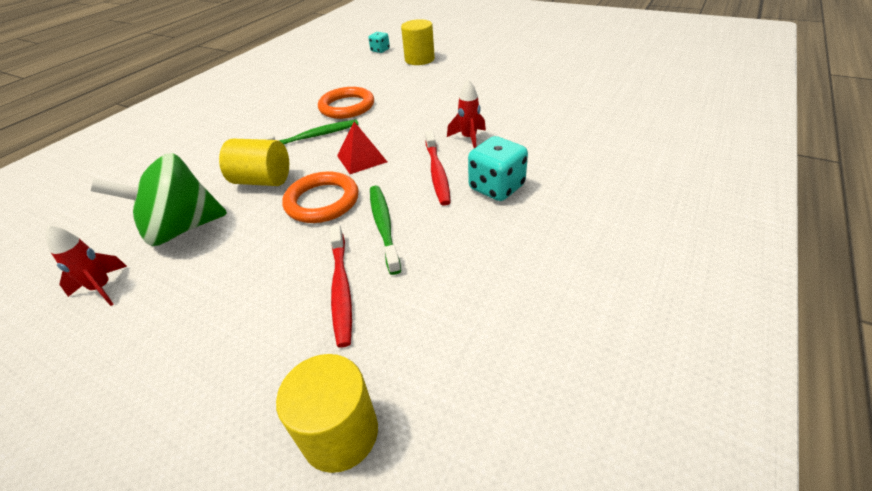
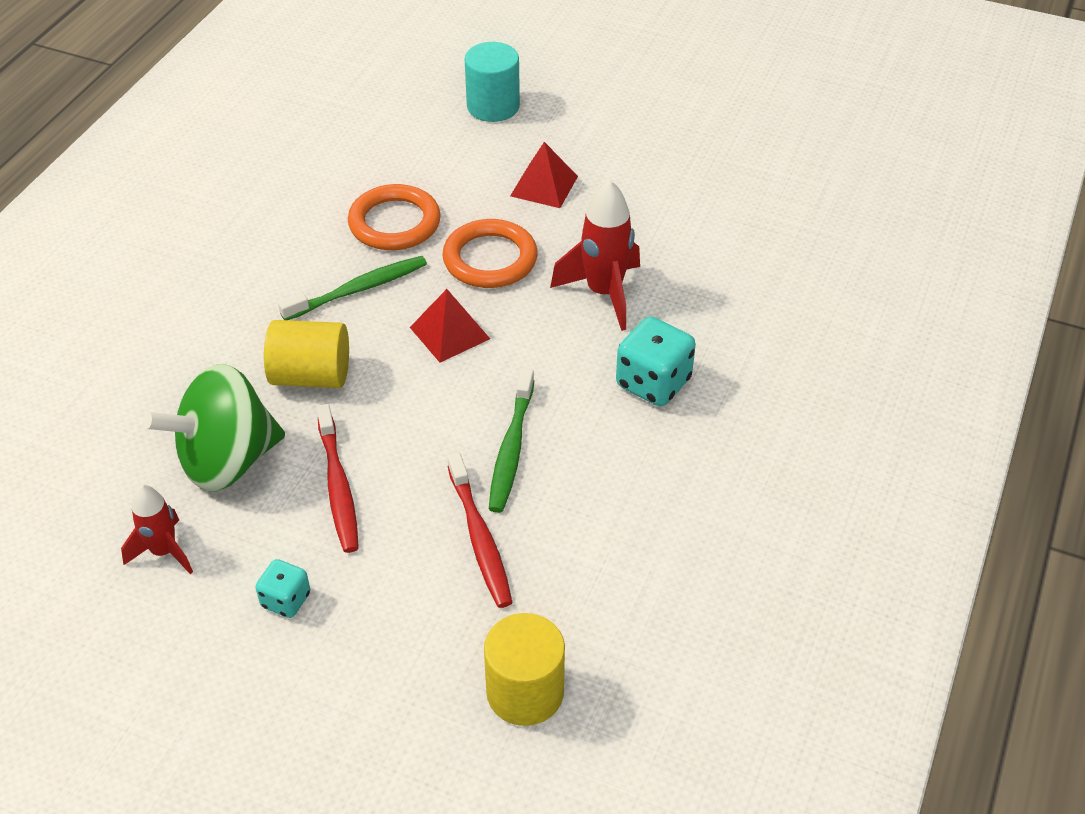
camera: 10 degrees left, 5 degrees up
orange ring [282,172,359,223] -> orange ring moved to [442,219,538,288]
turquoise dice [368,32,390,53] -> turquoise dice moved to [255,559,310,618]
green toothbrush [370,186,401,275] -> green toothbrush turned 150 degrees counterclockwise [489,368,534,513]
yellow cylinder [401,19,435,65] -> turquoise cylinder [465,42,520,122]
red toothbrush [425,130,451,206] -> red toothbrush moved to [317,404,359,553]
red rocket [447,79,486,148] -> red rocket [550,180,640,331], size x1.58
none -> red pyramid [510,142,578,208]

